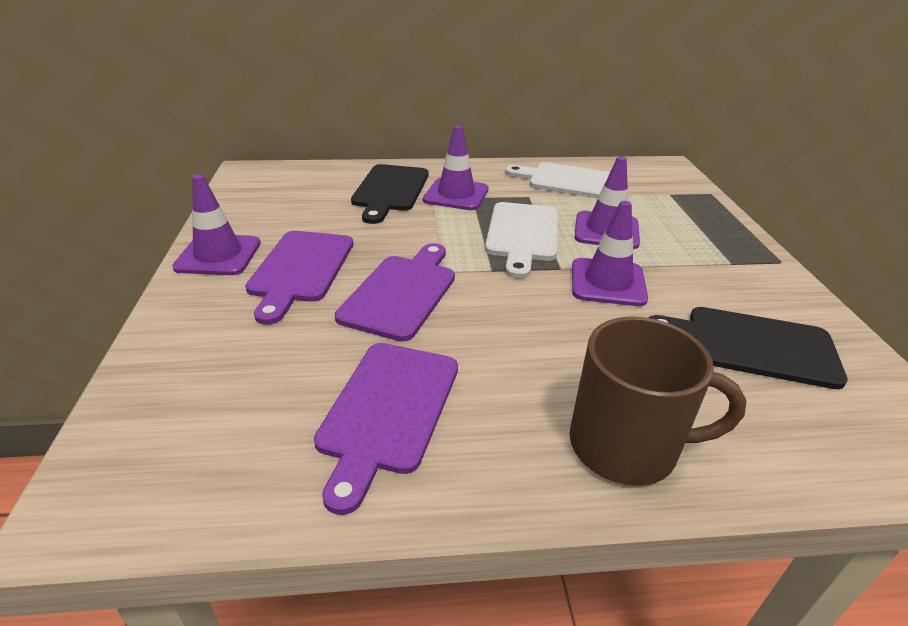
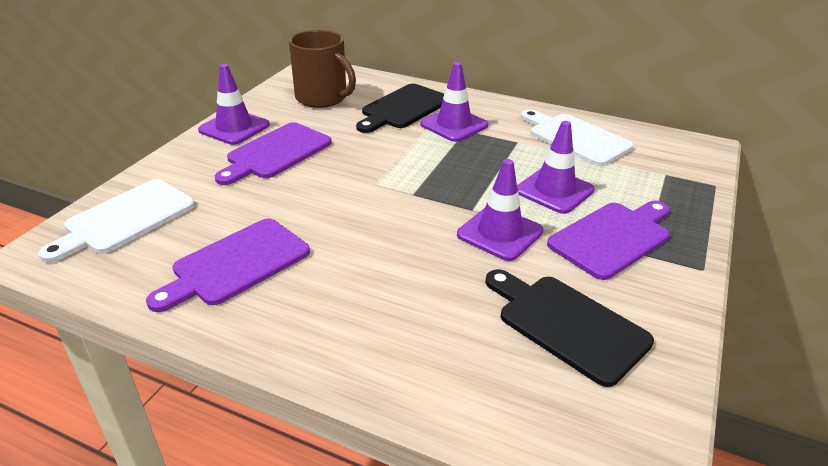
camera: 30 degrees right, 0 degrees up
purple cutting board [335,243,455,342] -> purple cutting board moved to [547,201,670,280]
white cutting board [485,202,558,279] -> white cutting board moved to [38,179,195,263]
brown mug [569,317,747,486] -> brown mug moved to [289,30,356,108]

